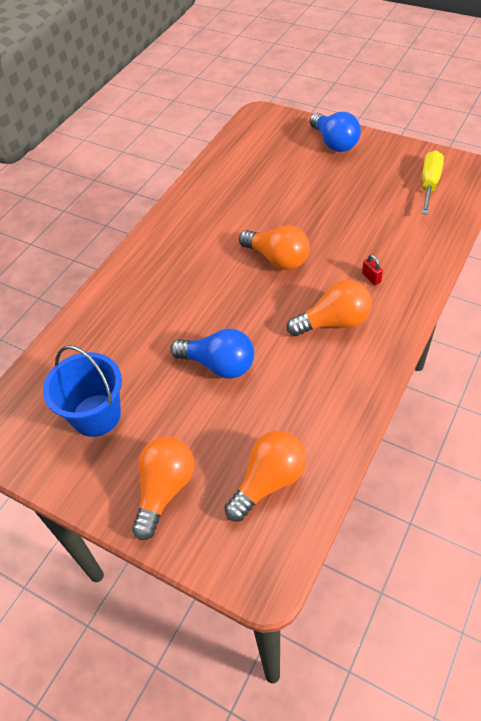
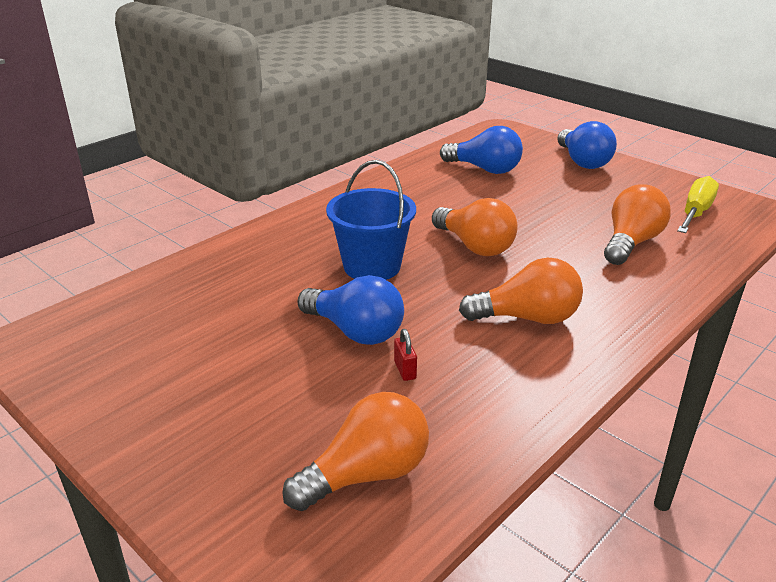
camera: 10 degrees right, 20 degrees down
blue bucket [43,345,122,437] -> blue bucket moved to [326,160,416,280]
orange light bulb [132,437,194,540] -> orange light bulb moved to [604,184,671,265]
red padlock [362,255,383,285] -> red padlock moved to [394,329,417,381]
none -> blue light bulb [440,126,523,174]

